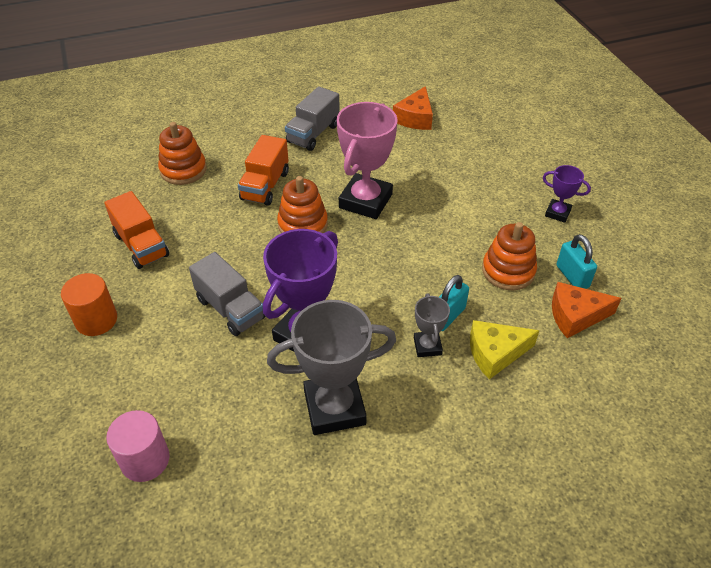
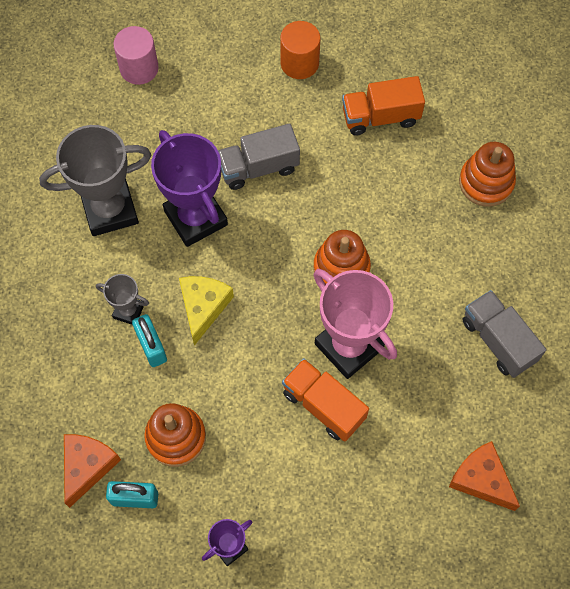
camera: 115 degrees right, 20 degrees up
orange truck [238,135,289,206] -> orange truck moved to [282,358,369,442]
grey trophy [267,300,396,435] -> grey trophy turned 60 degrees clockwise [39,125,151,236]
yellow cheese [470,320,540,379] -> yellow cheese moved to [179,276,234,346]

